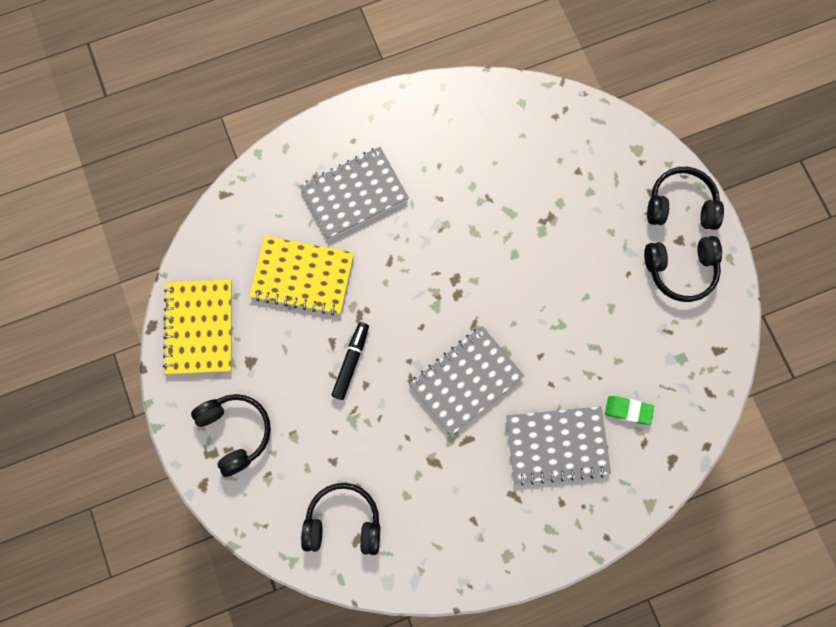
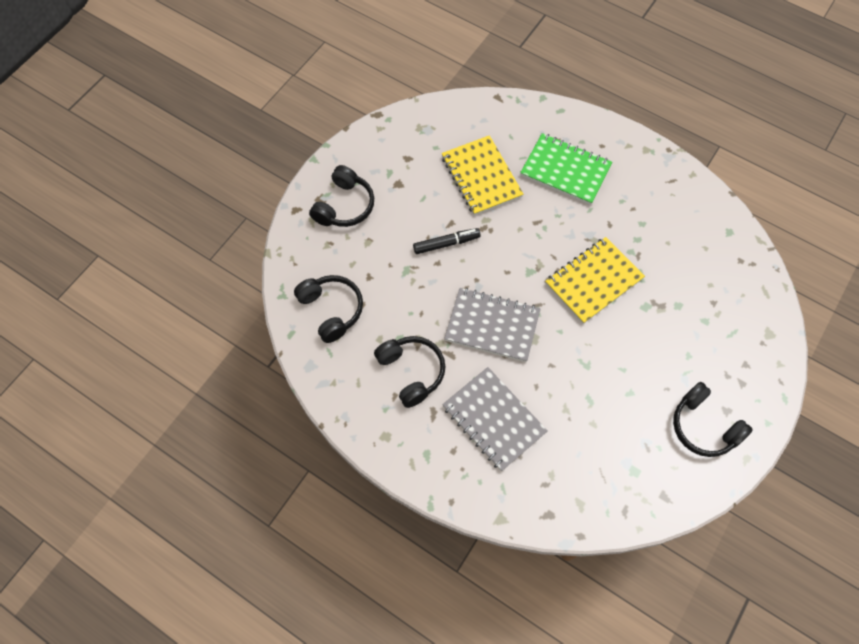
camera: 55 degrees right, 10 degrees down
yellow notebook [163,280,232,375] -> yellow notebook moved to [545,237,645,324]
grey notebook [300,147,409,239] -> green notebook [520,133,612,205]
green eraser [605,396,654,425] -> none
black headphones [647,167,724,230] -> black headphones moved to [374,336,445,408]

